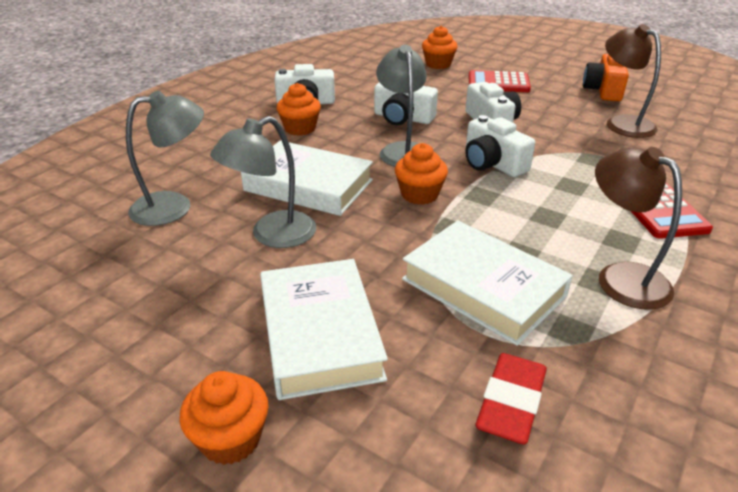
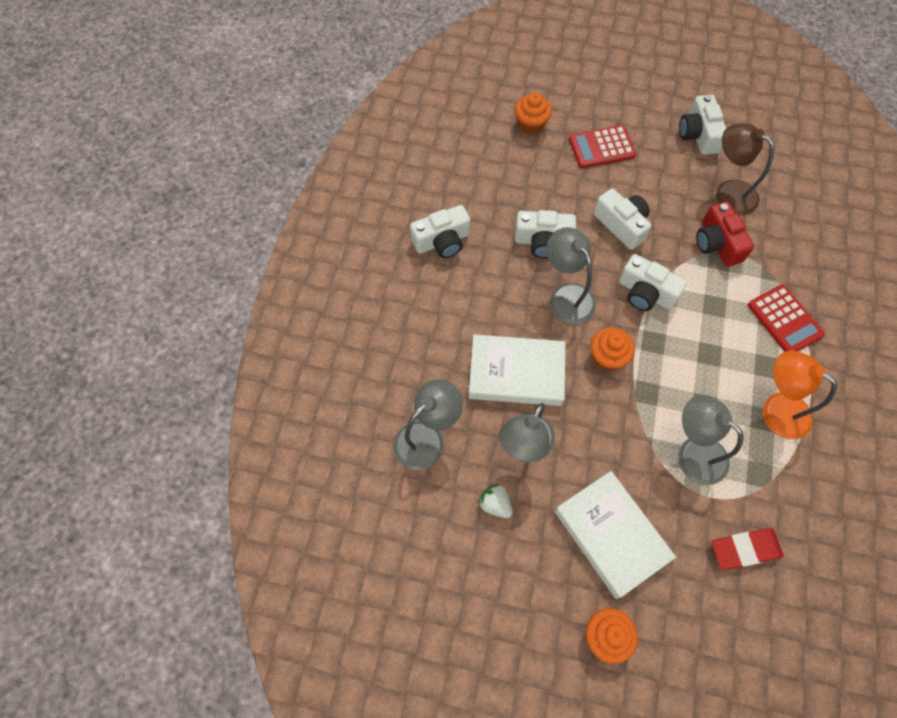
camera: 20 degrees left, 30 degrees up
orange cupcake [276,83,321,136] -> none
white book [402,220,573,346] -> grey lamp [678,395,744,485]
red eraser [476,353,547,444] -> red eraser turned 75 degrees clockwise [712,528,784,570]
orange camera [583,54,629,101] -> white camera [679,95,726,155]
brown lamp [595,147,682,310] -> orange lamp [763,351,837,439]
none -> white strawberry [478,484,512,518]
none -> red camera [696,202,754,267]

